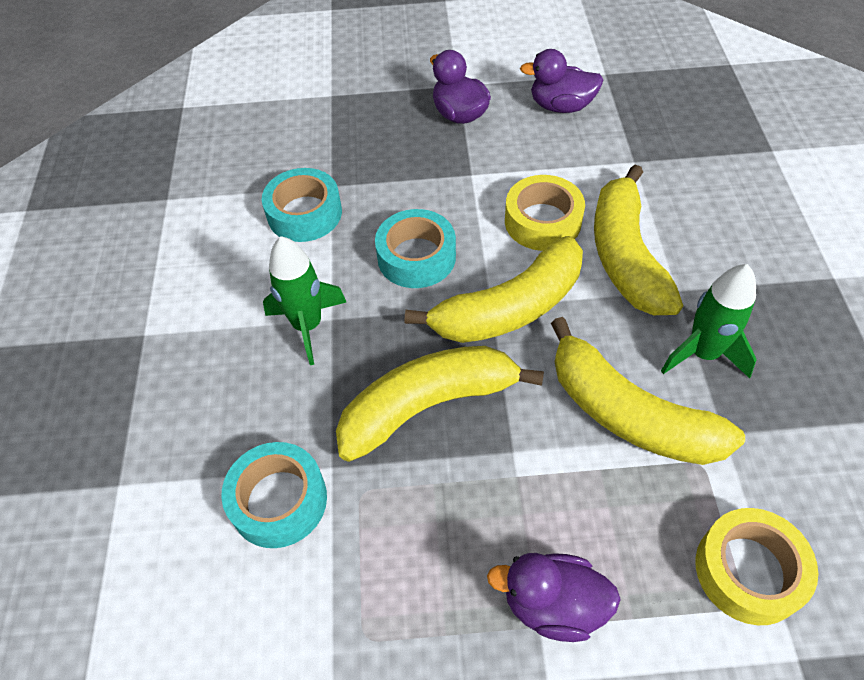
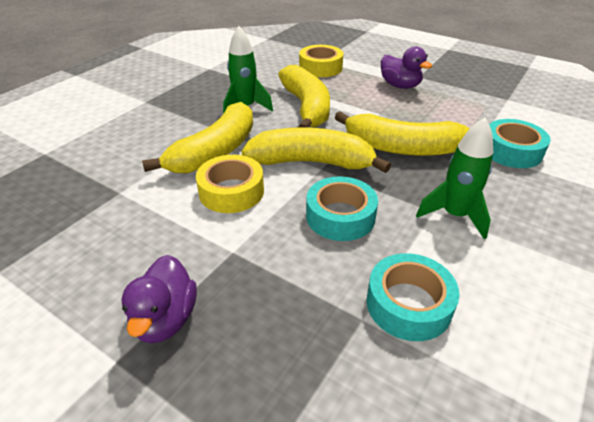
camera: 145 degrees left, 15 degrees down
purple duck [520,49,603,113] -> none

